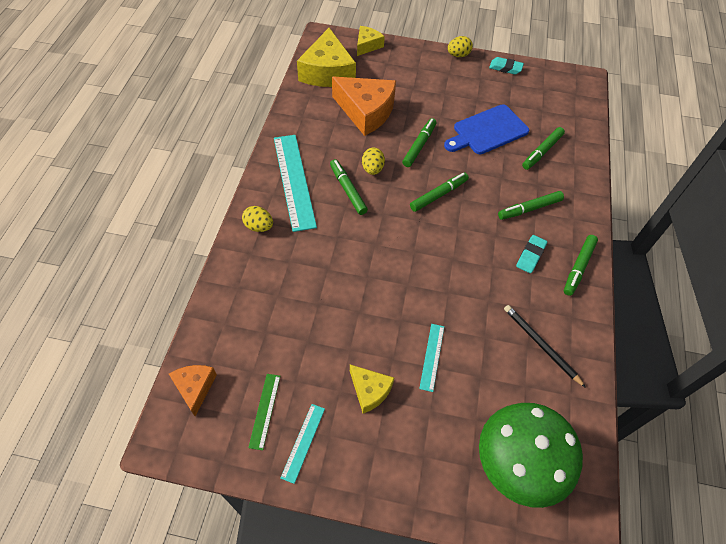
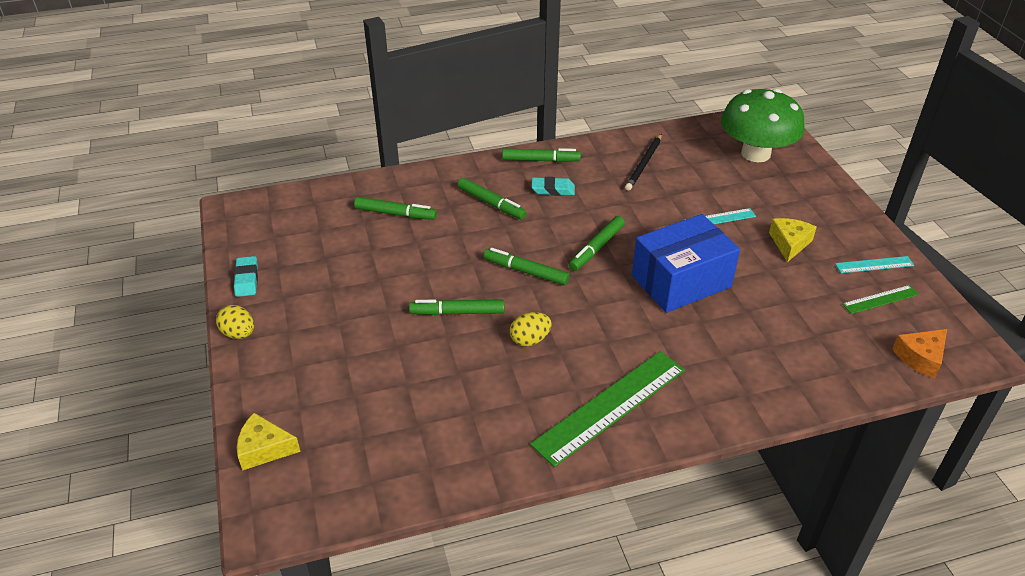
camera: 115 degrees left, 15 degrees down
yellow egg [242,206,273,232] -> none
turquoise ruler [274,135,317,232] -> green ruler [530,351,685,467]
yellow cheese [297,28,356,87] -> none
green marker [330,159,368,215] -> green marker moved to [569,216,625,271]
orange cheese [332,77,396,136] -> none
blue cutting board [444,104,529,154] -> none
none -> blue box [632,214,740,313]

